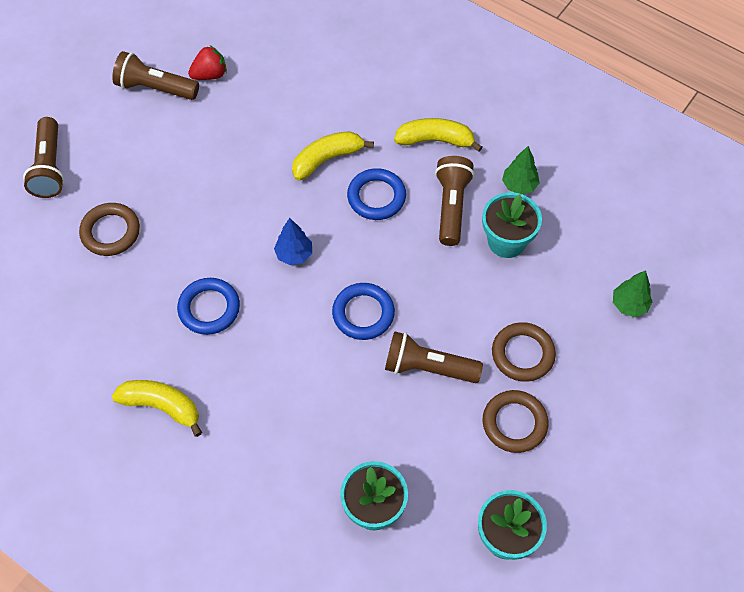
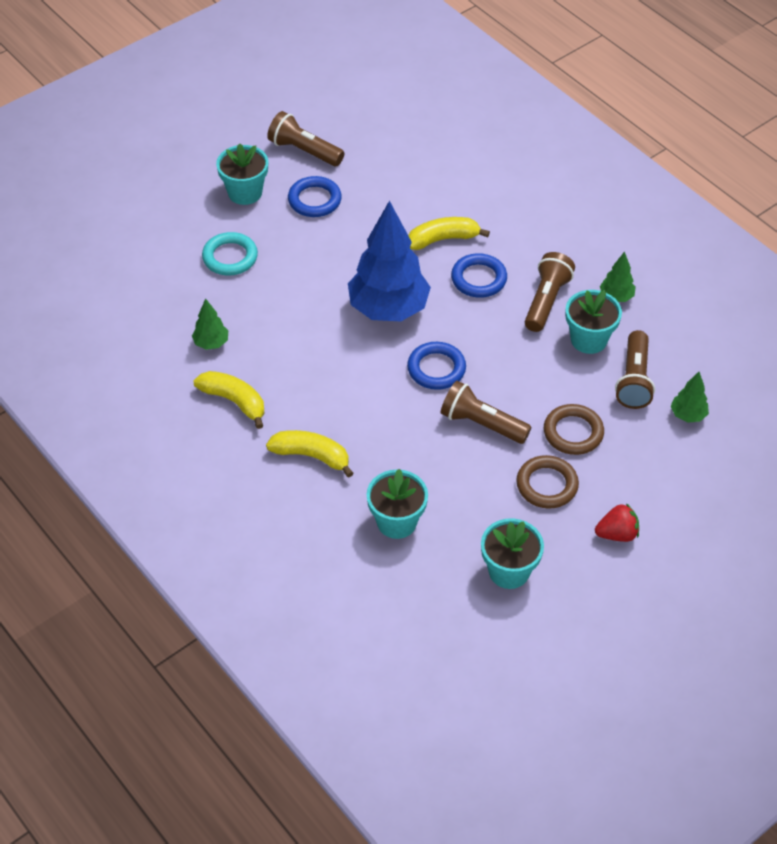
camera: 15 degrees right, 10 degrees down
brown flashlight [23,117,64,198] -> brown flashlight moved to [615,330,655,409]
brown ring [79,203,140,256] -> turquoise ring [202,232,258,276]
blue ring [177,278,240,335] -> blue ring moved to [288,176,342,217]
red strawberry [188,45,227,80] -> red strawberry moved to [595,503,639,542]
blue tree [274,218,312,265] -> blue tree [348,201,431,321], size x2.28
yellow banana [394,118,482,152] -> yellow banana moved to [266,430,354,478]
none -> green tree [192,298,228,350]
none -> turquoise flower pot [216,143,268,205]

